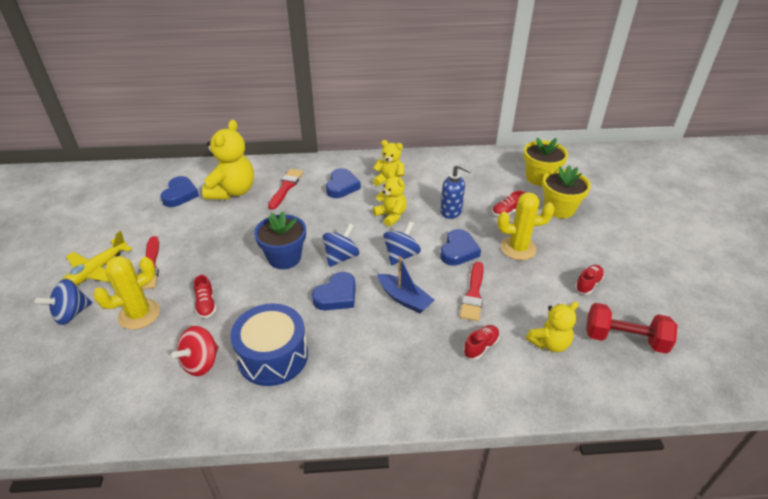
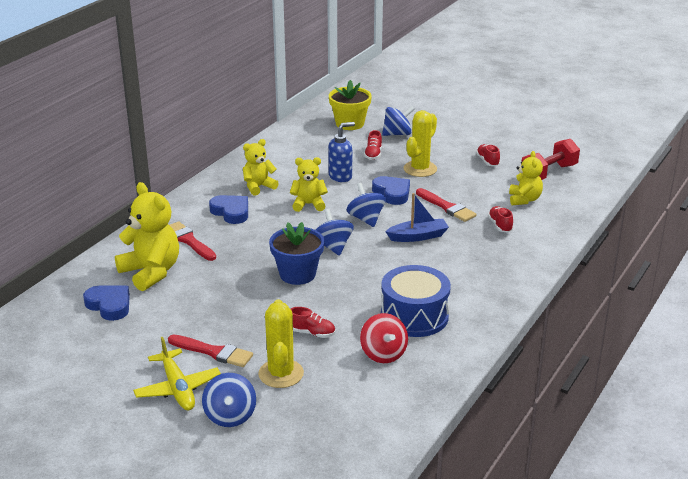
camera: 55 degrees left, 10 degrees down
blue heart [312,272,356,310] -> none
yellow flower pot [542,165,591,218] -> blue spinning top [382,106,415,136]

